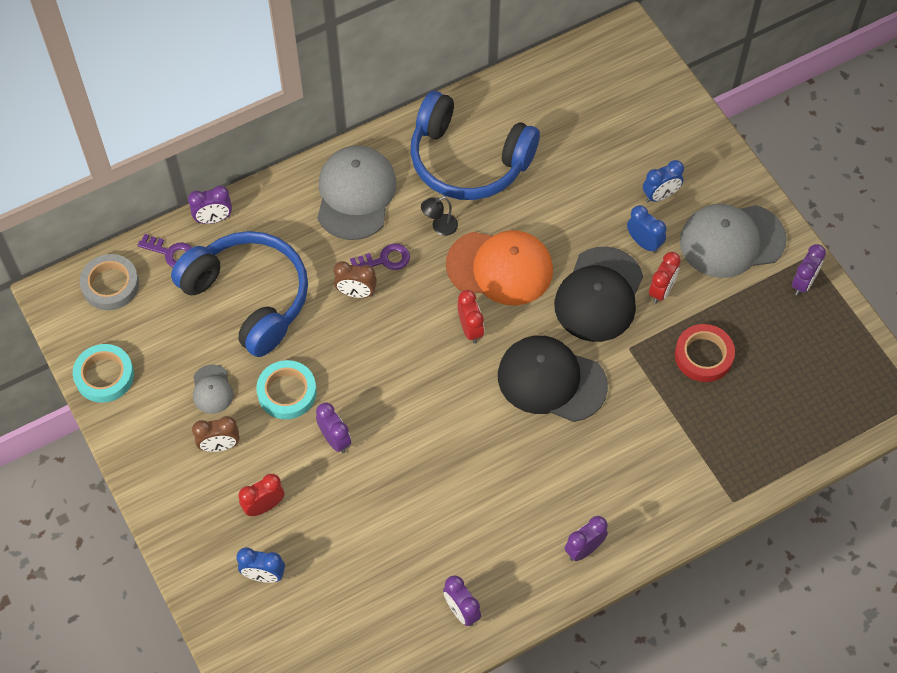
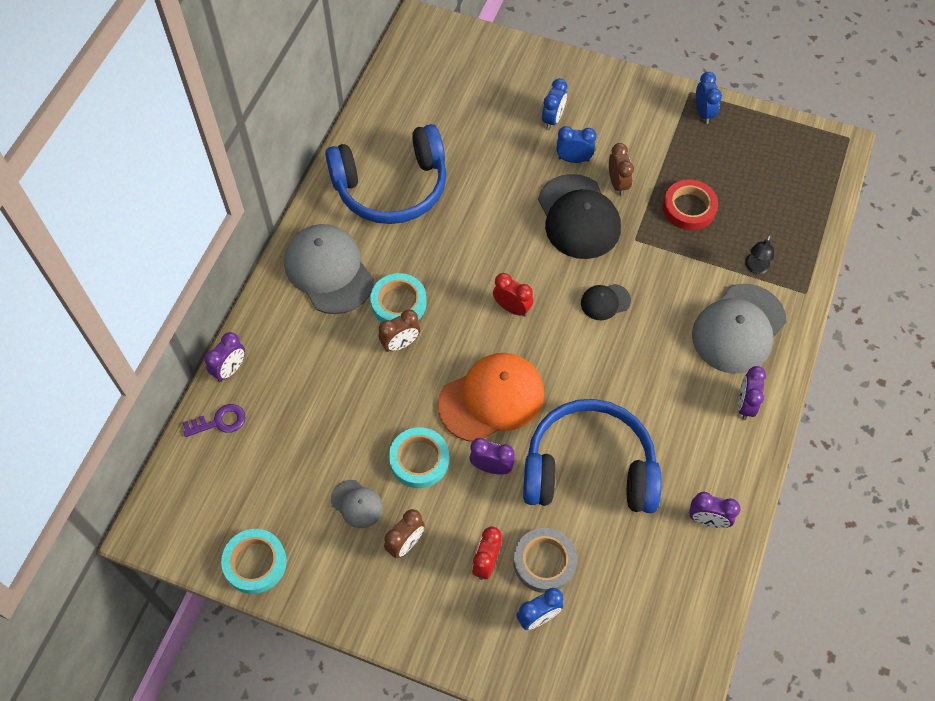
camera: 40 degrees left, 0 degrees up
grey tape [80,254,139,310] -> grey tape moved to [514,528,577,593]
blue headphones [171,231,308,357] -> blue headphones moved to [523,399,662,513]
purple key [350,244,410,270] -> turquoise tape [370,273,427,322]
black lamp [421,197,458,236] -> black lamp moved to [745,235,774,274]
orange cap [446,230,553,305] -> orange cap moved to [438,353,544,442]
black cap [498,335,608,422] -> black cap [581,284,631,320], size x0.48
red clock [649,252,681,304] -> brown clock [609,143,634,196]
grey cap [680,204,787,278] -> grey cap moved to [692,284,787,374]
purple clock [792,244,826,296] -> blue clock [696,72,722,124]

